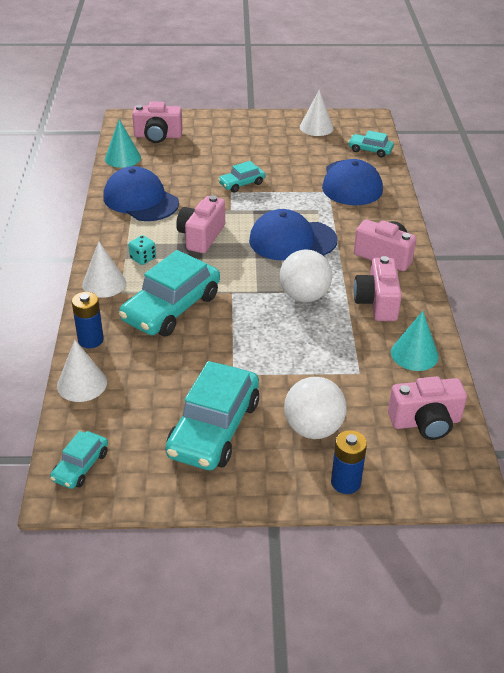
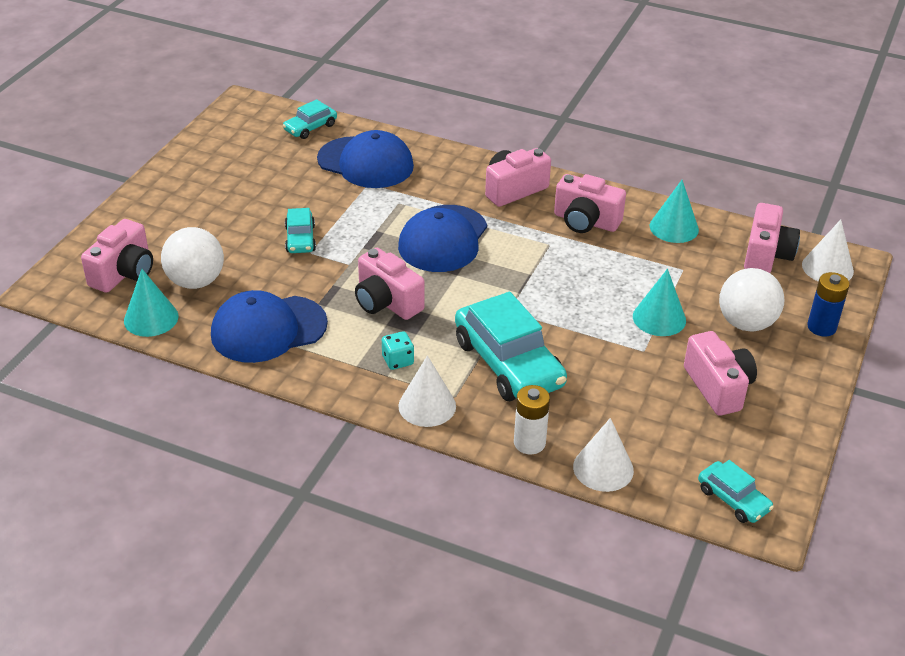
camera: 65 degrees left, 0 degrees up
blue battery [72,292,104,348] -> white battery [514,385,550,454]
turquoise car [165,361,259,470] -> pink camera [684,331,757,416]
white ball [280,250,332,302] -> white ball moved to [161,227,224,289]
white cone [300,90,334,136] -> white cone moved to [802,220,854,282]
none -> turquoise cone [633,269,686,336]

